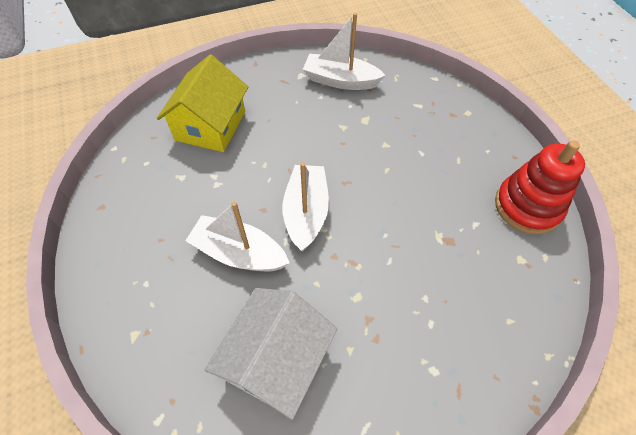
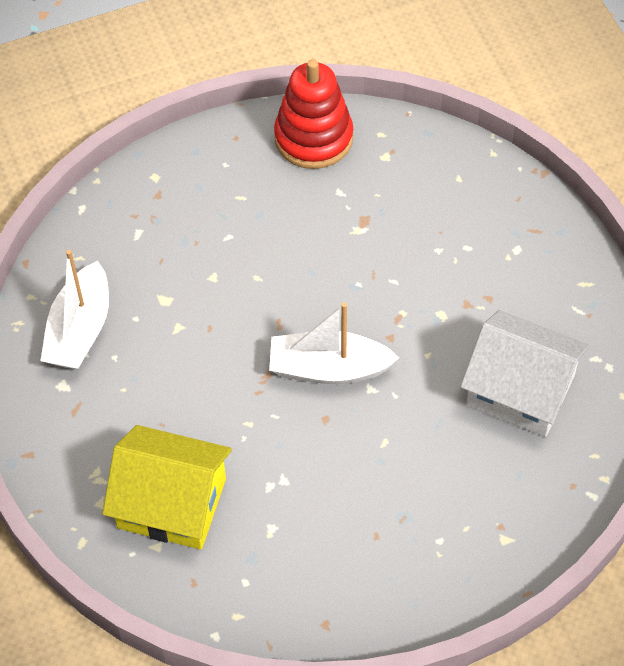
camera: 90 degrees left, 0 degrees up
white boat [185,202,289,271] -> none

